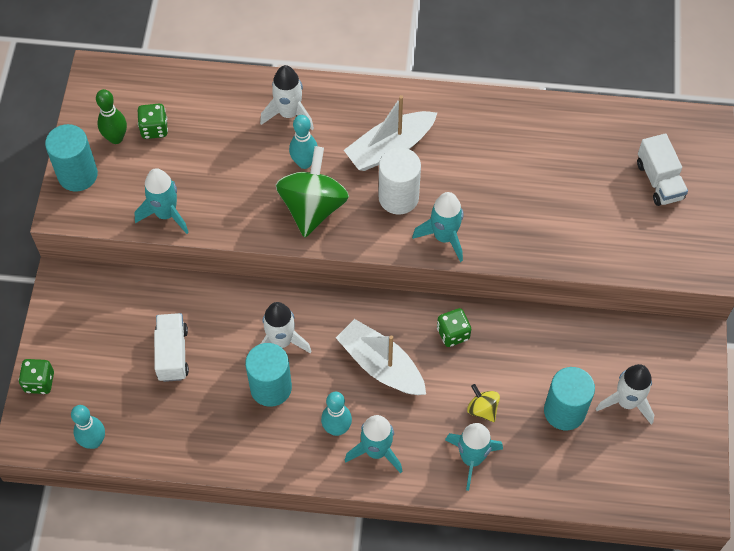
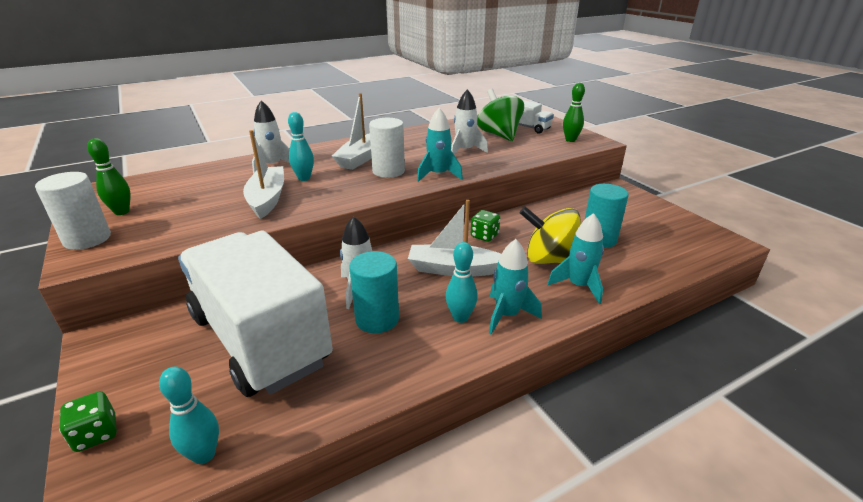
camera: 35 degrees left, 30 degrees down
turquoise cylinder [45,124,98,191] -> white cylinder [35,172,111,250]
turquoise rocket [135,168,189,234] -> none
green dice [138,104,168,139] -> none
white truck [154,313,189,382] -> white truck [178,231,333,397], size x2.45
green spinning top [276,146,349,238] -> green spinning top moved to [477,89,524,141]
yellow spinning top [467,384,500,422] -> yellow spinning top [520,206,581,264], size x2.09
white rocket [596,364,654,425] -> white rocket moved to [451,89,488,155]
none -> white boat [243,130,284,219]
none -> green bowling pin [563,83,585,142]

